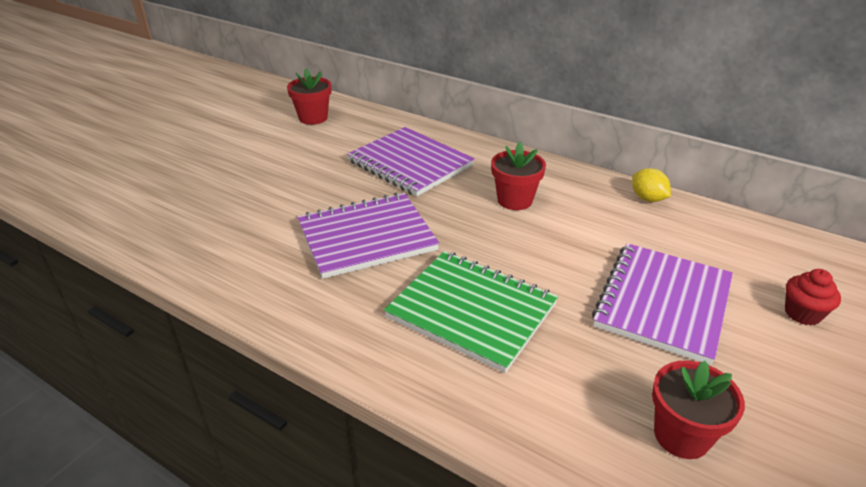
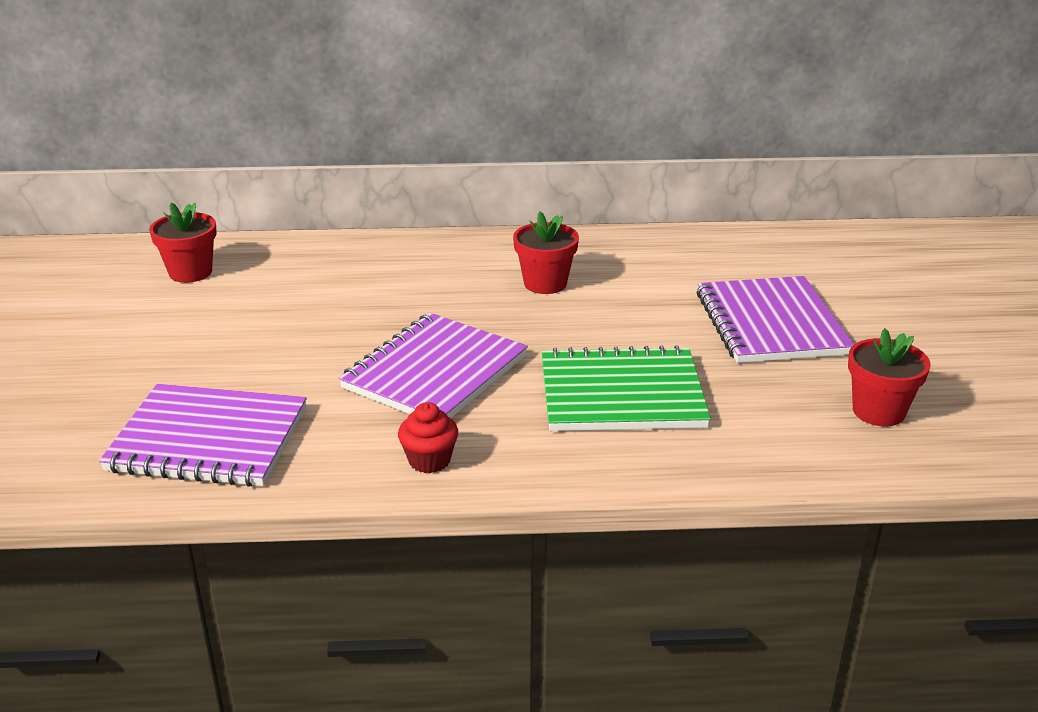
camera: 35 degrees left, 5 degrees down
purple notebook [347,127,475,196] -> purple notebook moved to [99,384,307,487]
yellow lemon [632,168,671,202] -> none
red cupcake [785,269,841,325] -> red cupcake moved to [398,402,458,473]

